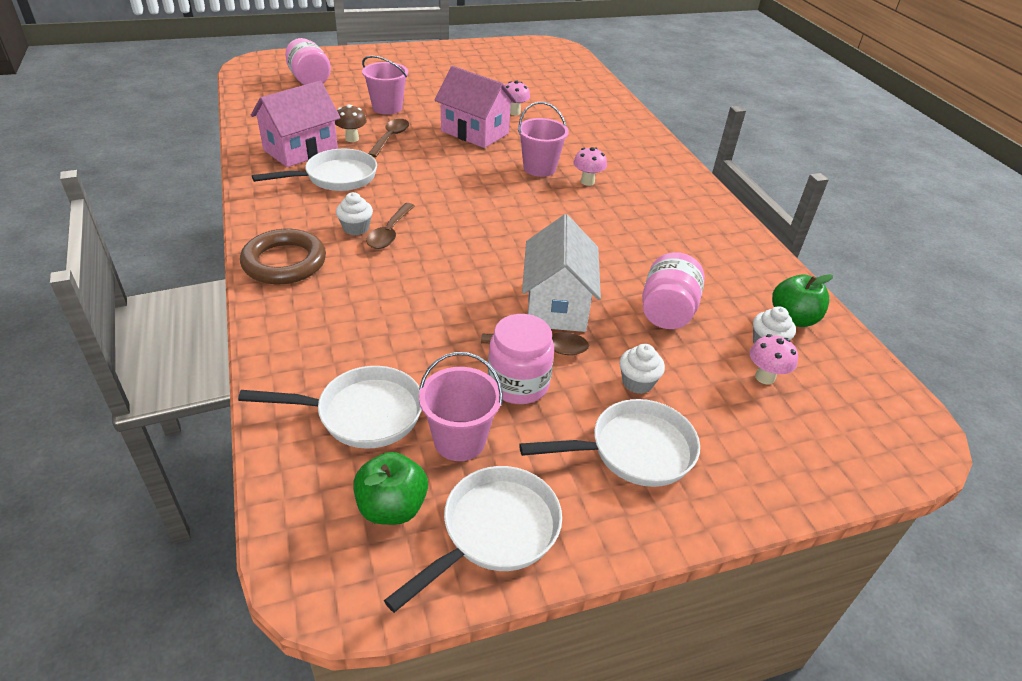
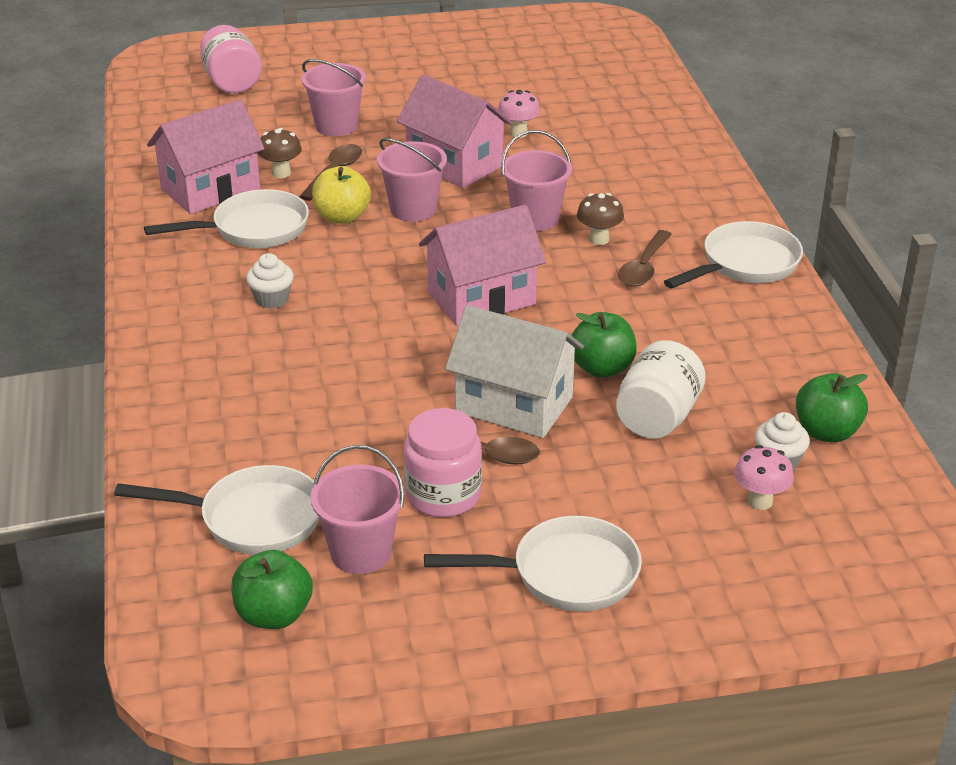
camera: 10 degrees right, 5 degrees down
brown ring [240,229,326,284] -> none
brown spoon [366,203,415,249] -> brown spoon moved to [618,230,672,287]
white pan [384,466,562,613] -> white pan moved to [664,221,803,289]
white house [522,214,601,332] -> white house turned 75 degrees counterclockwise [445,305,584,438]
pink mushroom [573,147,607,186] -> brown mushroom [577,193,624,245]
white cupcake [619,344,665,394] -> none
pink jar [642,252,705,329] -> white jar [616,340,706,439]
none -> yellow apple [312,166,371,224]
none -> pink bucket [377,138,447,222]
none -> pink house [419,205,546,326]
none -> green apple [571,312,637,378]

